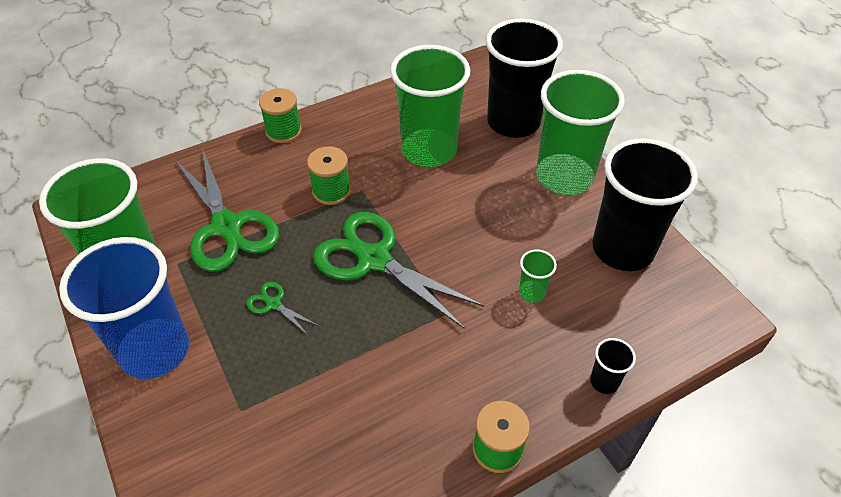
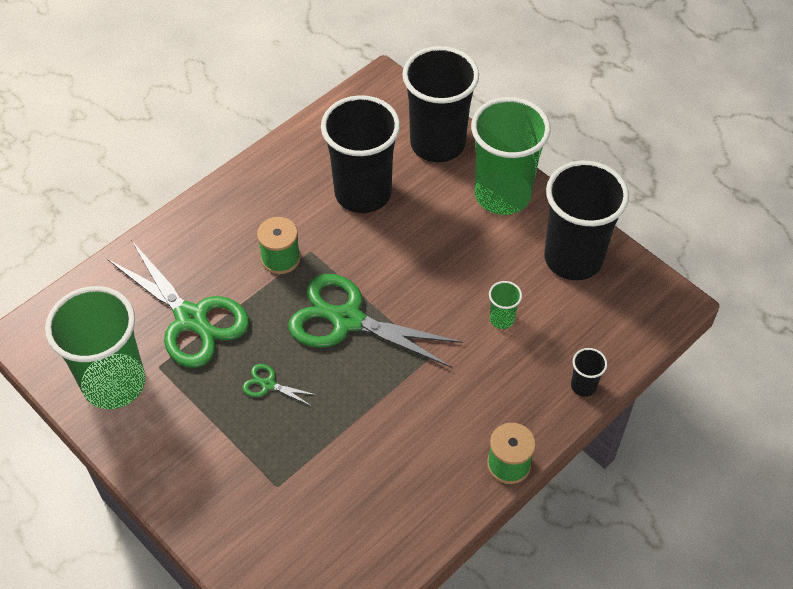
camera: 15 degrees left, 5 degrees up
blue cup [59,237,189,379] -> none
green spool [259,88,302,143] -> none
green cup [390,45,470,167] -> black cup [321,95,400,213]

